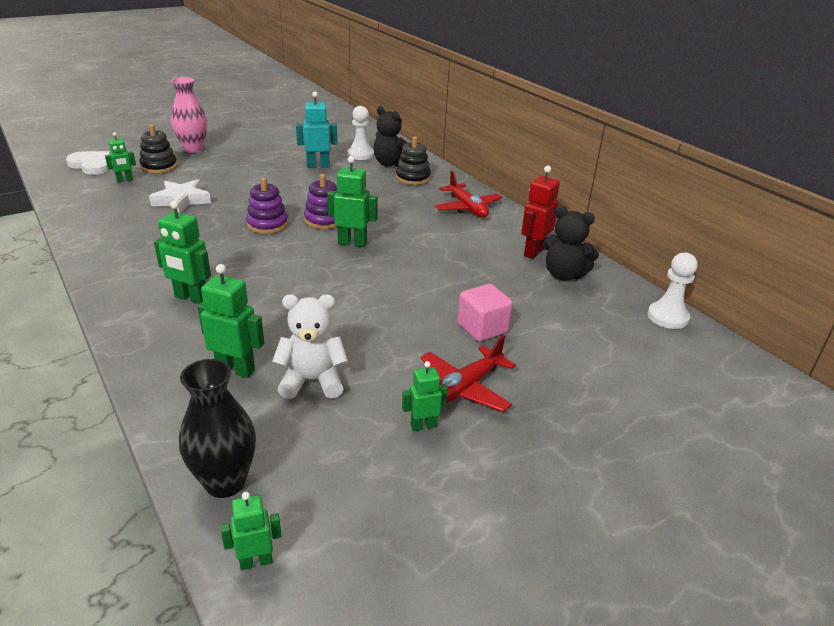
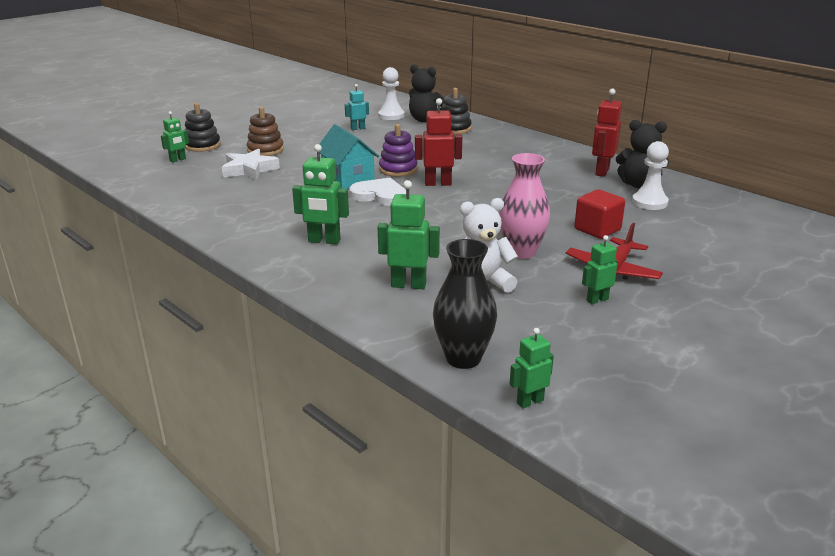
camera: 10 degrees left, 5 degrees down
white heart [66,151,111,175] -> white heart moved to [349,178,406,206]
pink vase [171,77,207,153] -> pink vase moved to [499,153,550,259]
purple stacking toy [246,178,288,234] -> turquoise house [320,124,380,189]
turquoise robot [296,91,337,168] -> turquoise robot [345,84,369,130], size x0.62
green robot [327,156,378,247] -> red robot [415,98,462,186]
red plane [435,171,502,218] -> none
pink cube [457,284,513,342] -> red cube [574,189,625,239]
white pawn [647,253,697,329] -> white pawn moved to [632,141,669,210]
none -> brown stacking toy [247,107,284,156]

